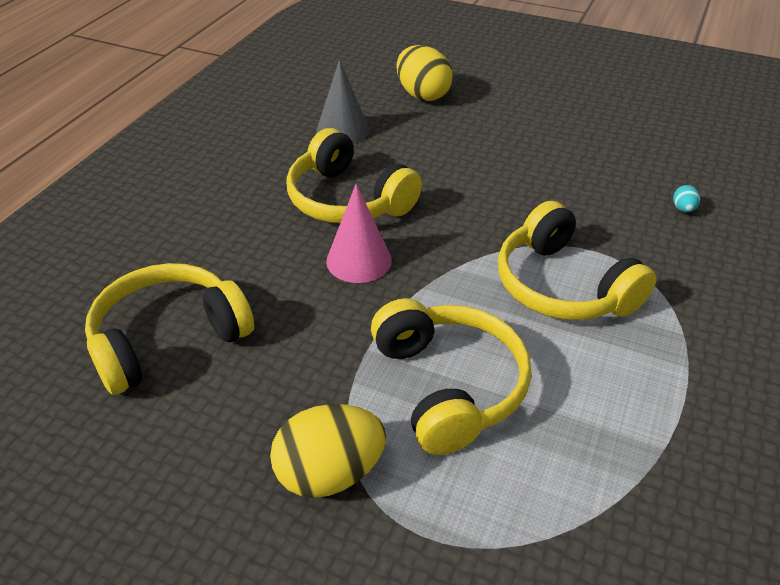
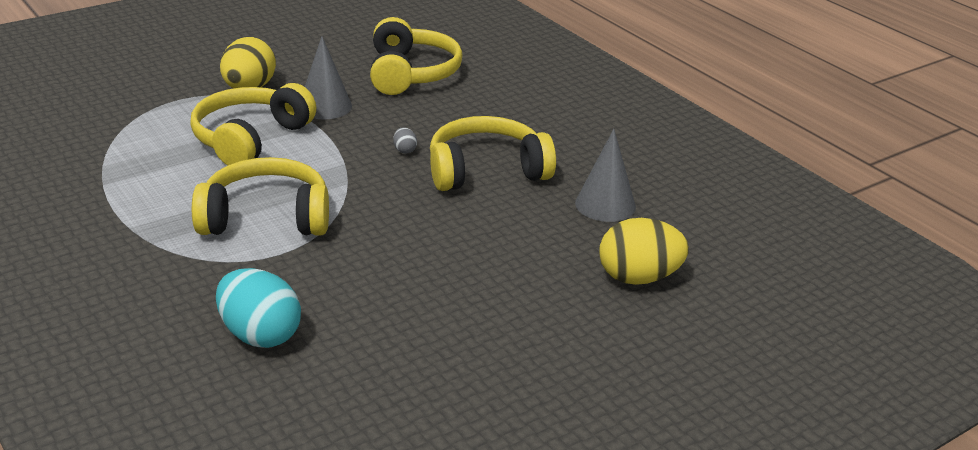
camera: 120 degrees right, 10 degrees down
pink cone [326,184,392,283] -> grey egg [393,127,417,154]
yellow headphones [371,298,531,455] -> yellow headphones turned 105 degrees clockwise [190,83,316,166]
turquoise egg [673,185,700,213] -> turquoise egg [216,268,301,348], size x2.41
none -> grey cone [305,36,352,119]

